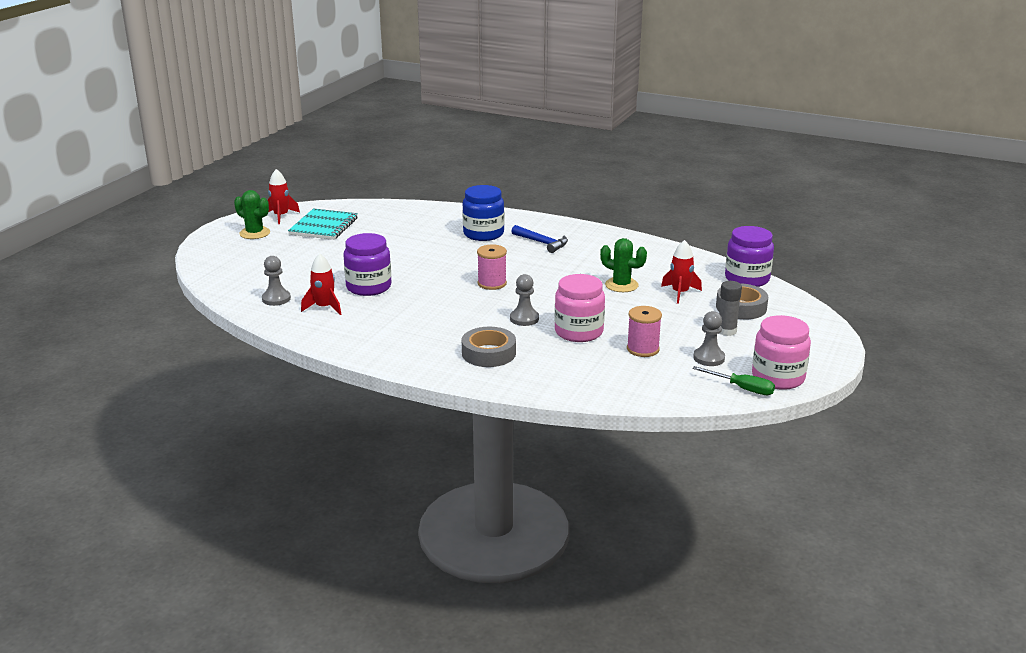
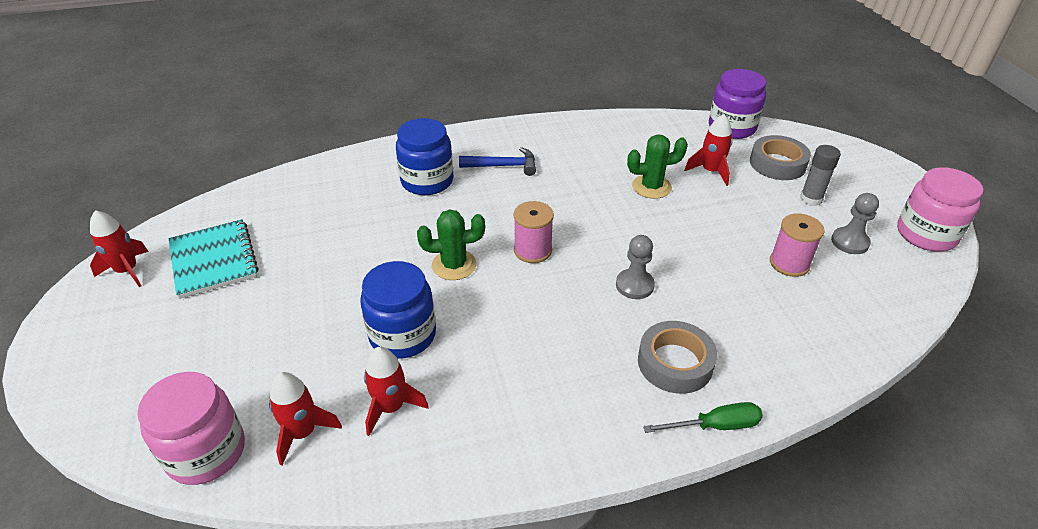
camera: 40 degrees left, 15 degrees up
green cactus [234,190,270,239] -> green cactus moved to [417,209,485,280]
grey pawn [262,256,291,306] -> red rocket [269,372,342,466]
purple jar [343,233,391,296] -> blue jar [360,261,436,359]
pink jar [555,274,605,342] -> pink jar moved to [137,372,245,485]
green screwdriver [692,366,775,395] -> green screwdriver moved to [643,402,763,433]

